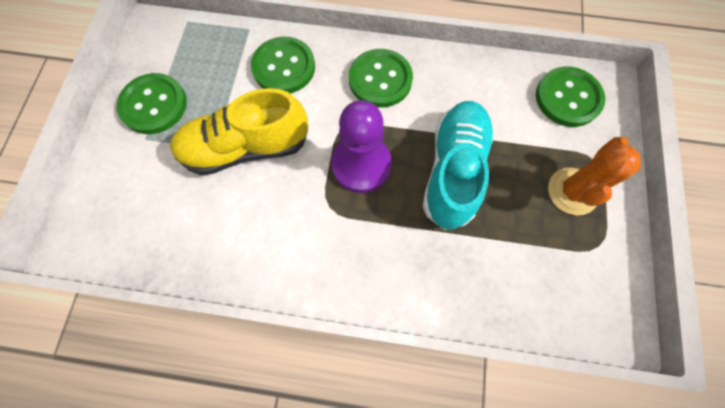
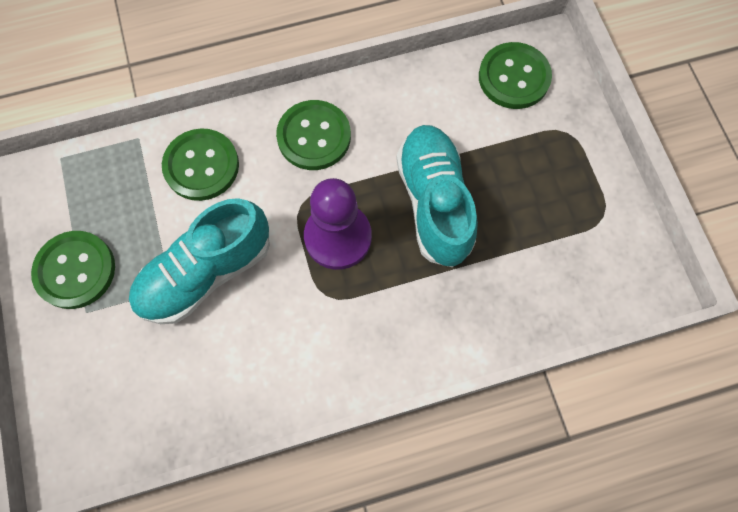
camera: 25 degrees left, 0 degrees up
yellow shoe [170,88,308,175] -> turquoise shoe [129,198,270,324]
orange cactus [548,137,641,215] -> none

